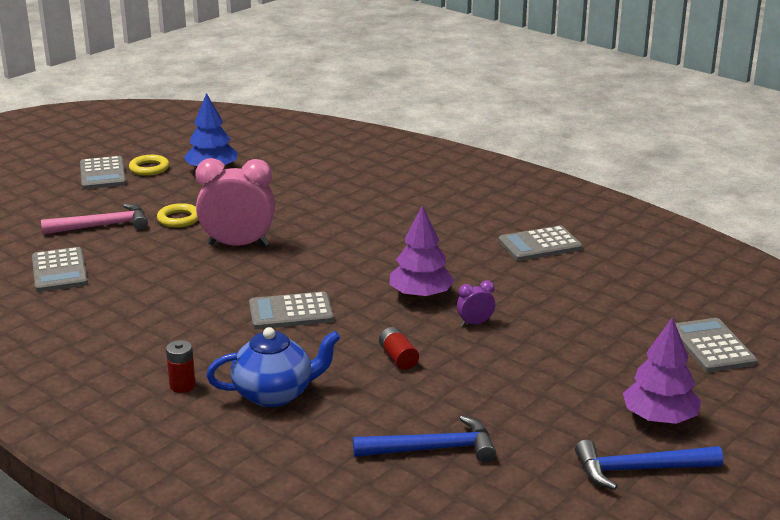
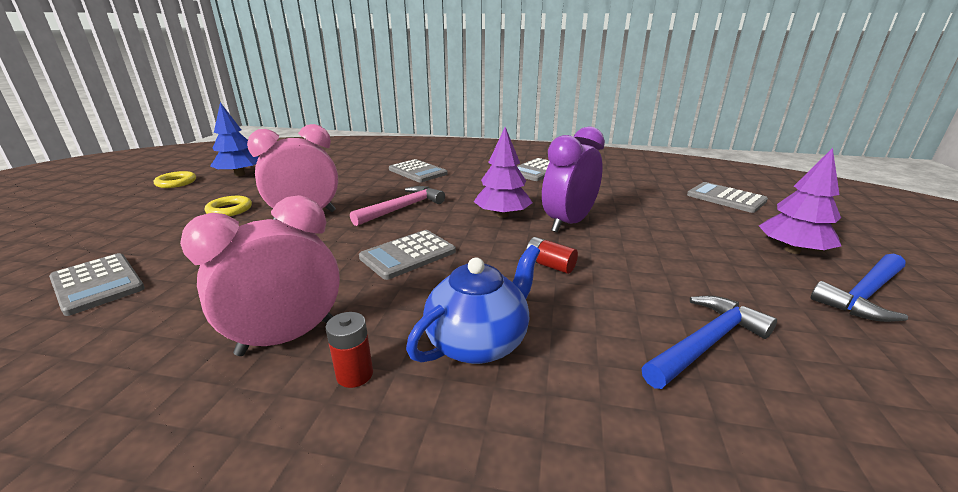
camera: 30 degrees left, 0 degrees up
pink hammer [41,203,148,235] -> pink hammer moved to [350,186,445,226]
grey calculator [80,156,126,189] -> grey calculator moved to [389,159,448,182]
purple clock [457,280,495,326] -> purple clock [542,126,605,232], size x2.24
none -> pink clock [180,195,340,356]

